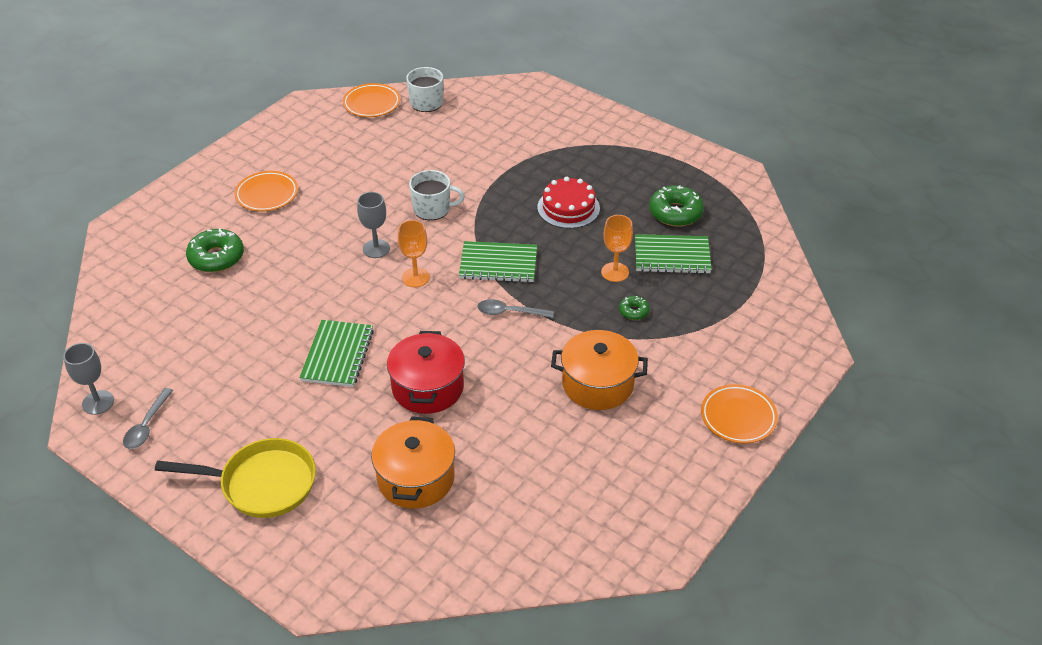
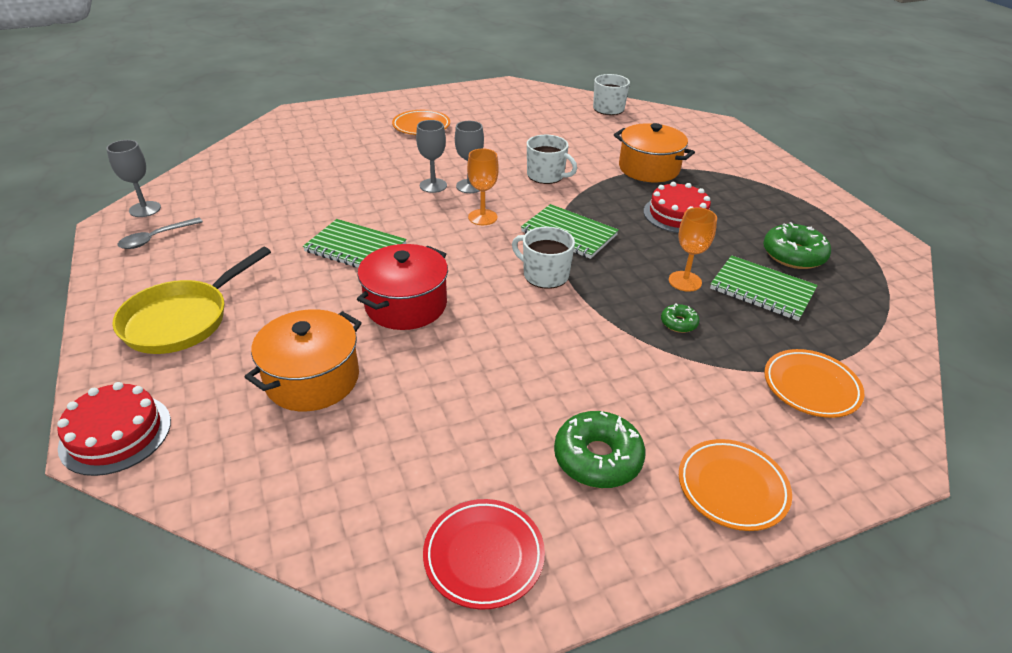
camera: 30 degrees right, 5 degrees down
yellow pan [155,438,316,518] -> yellow pan turned 90 degrees clockwise [112,247,271,354]
green donut [186,228,244,272] -> green donut moved to [554,411,646,488]
green notebook [299,320,374,387] -> green notebook turned 75 degrees clockwise [303,219,407,268]
orange plate [343,83,400,117] -> orange plate moved to [764,349,864,418]
grey spoon [478,299,554,318] -> white mug [512,227,575,289]
orange pot [551,330,648,410] -> orange pot moved to [614,123,695,182]
none -> red cake [57,382,171,476]
none -> grey goblet [416,120,447,193]
none -> red plate [423,499,545,610]

